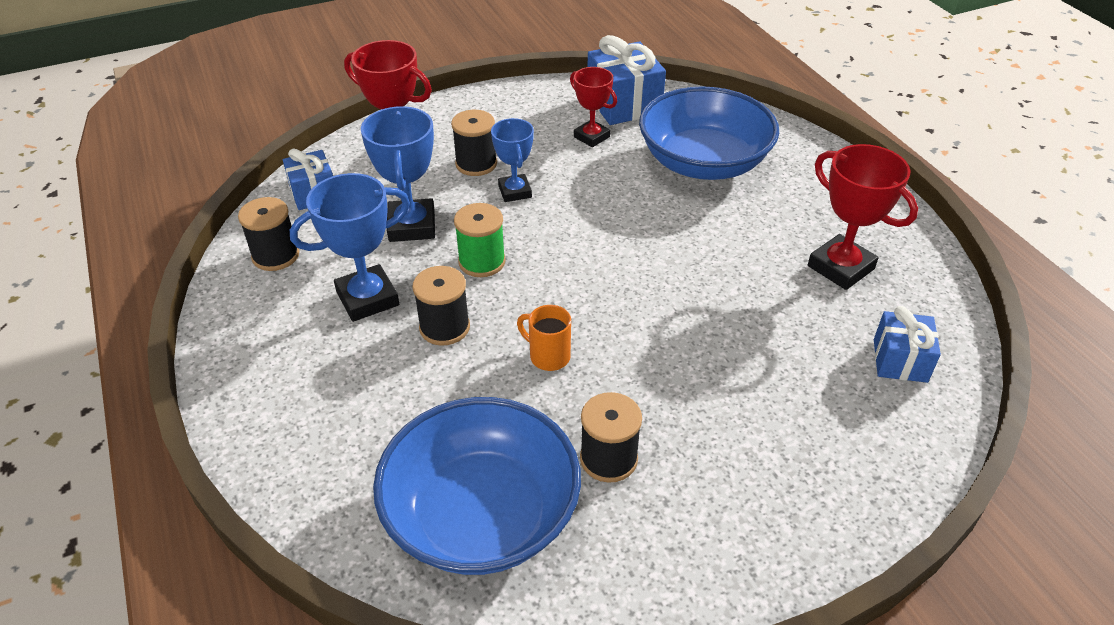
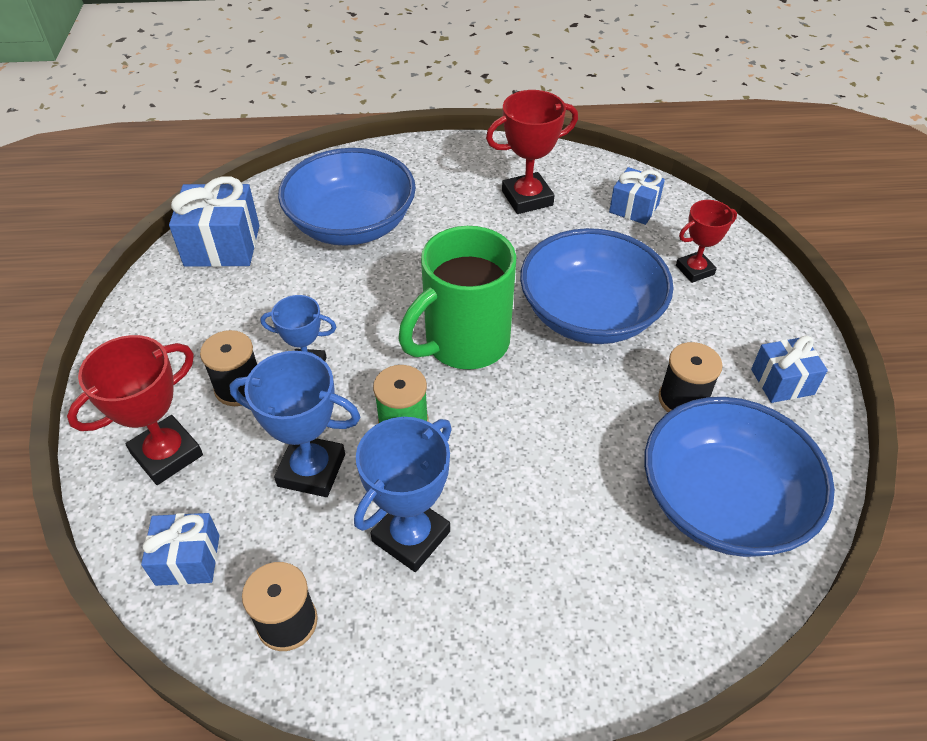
camera: 70 degrees left, 5 degrees up
blue trophy [290,173,410,322] -> blue trophy turned 45 degrees clockwise [354,417,452,572]
black spool [412,266,470,346] -> none
orange mug [517,305,571,371] -> none
red trophy [570,67,617,147] -> red trophy moved to [676,200,737,283]
none -> green mug [399,226,516,370]
none -> blue bowl [520,228,674,344]
none -> blue gift [751,335,828,403]

